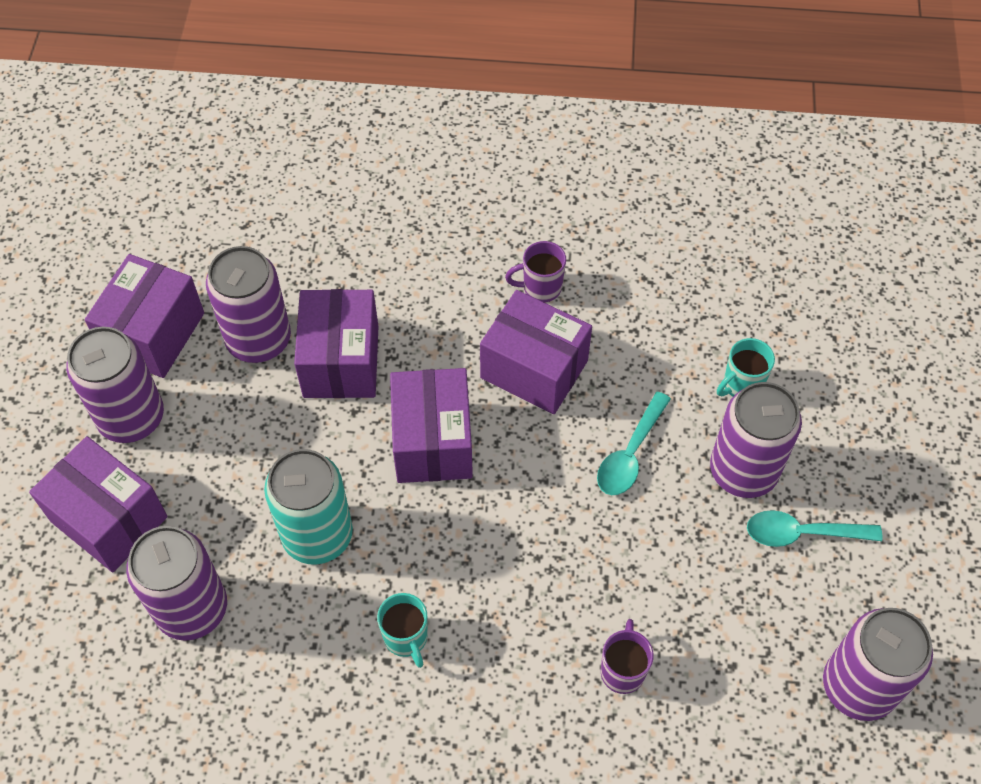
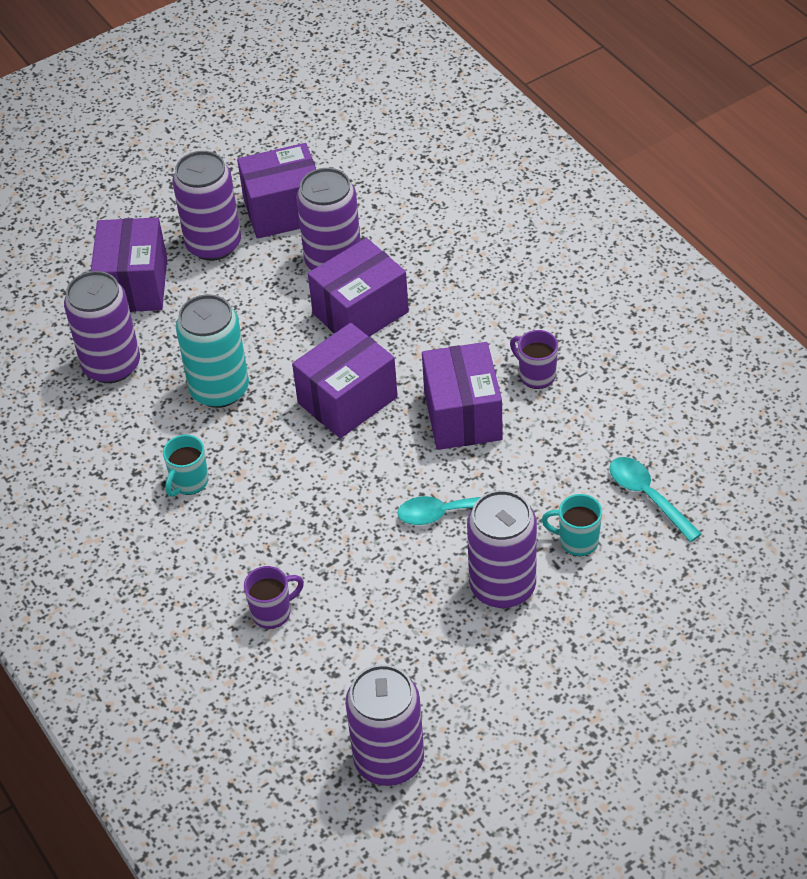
camera: 55 degrees right, 10 degrees down
turquoise spoon [747,510,882,547] -> turquoise spoon moved to [609,457,702,542]

